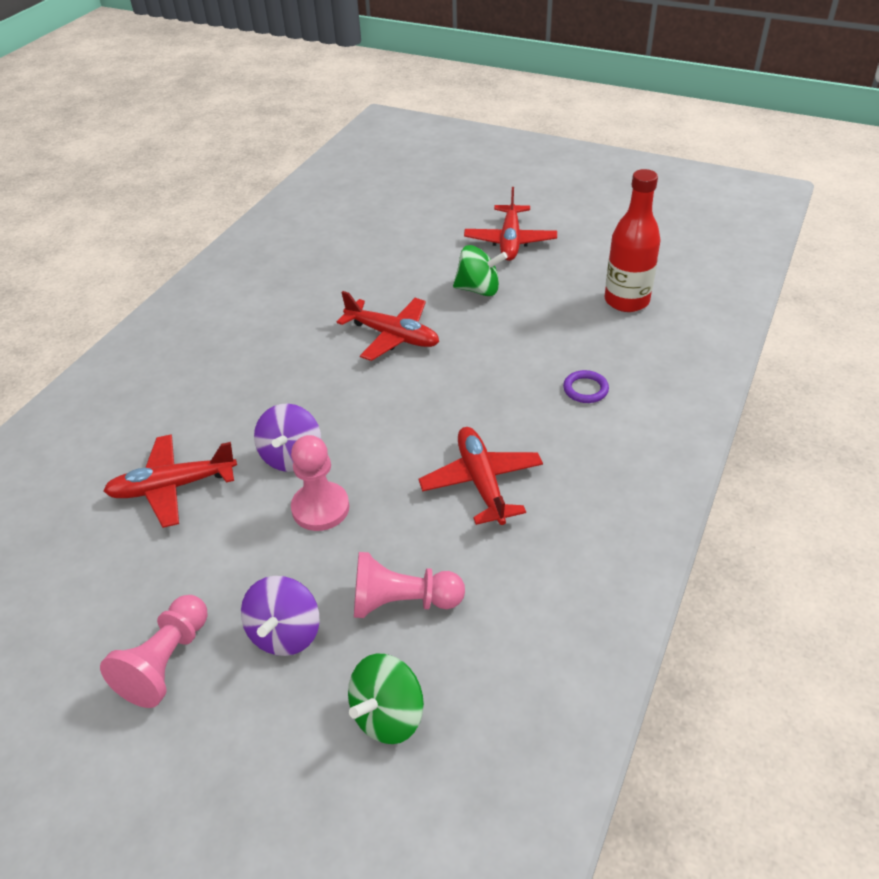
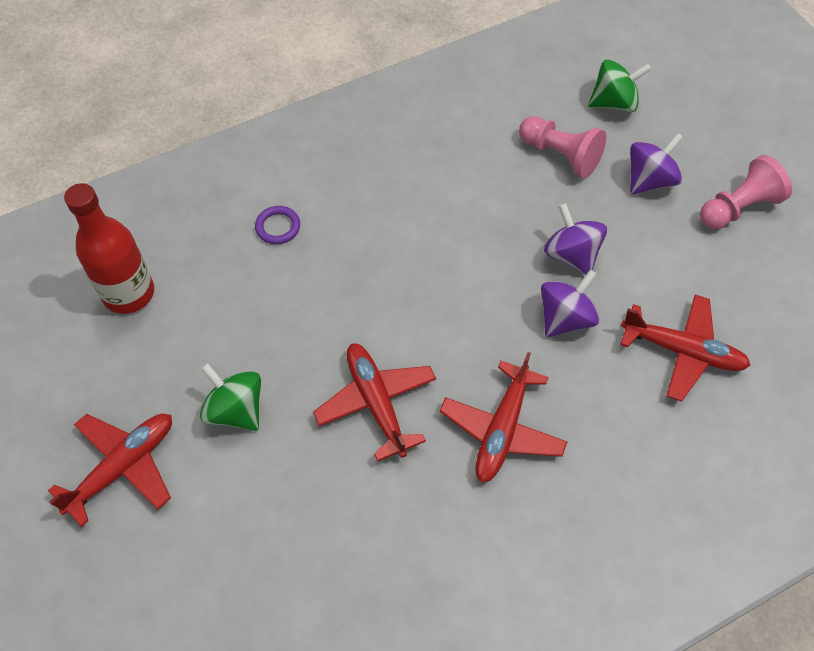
camera: 145 degrees left, 15 degrees up
pink pawn [291,435,350,531] -> purple spinning top [544,203,607,275]
red plane [418,427,543,525] -> red plane moved to [439,352,567,483]

